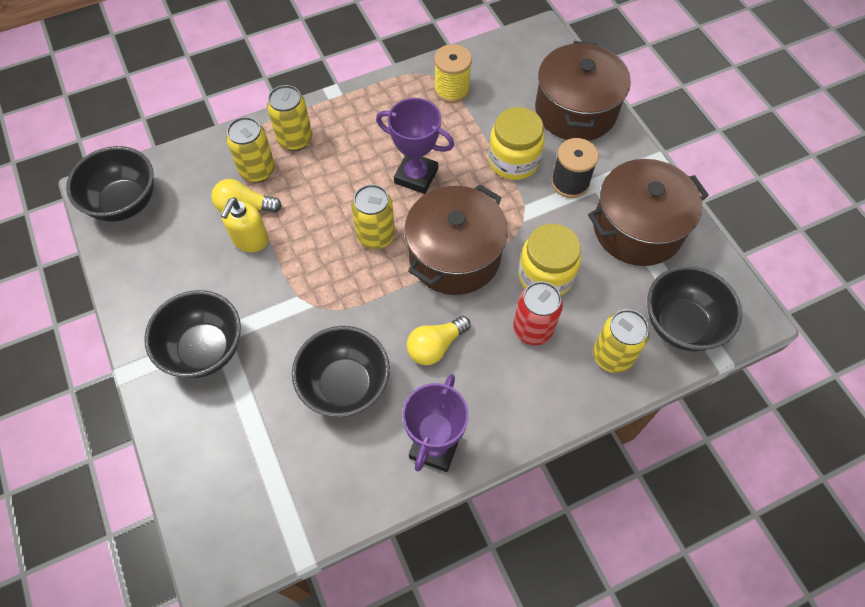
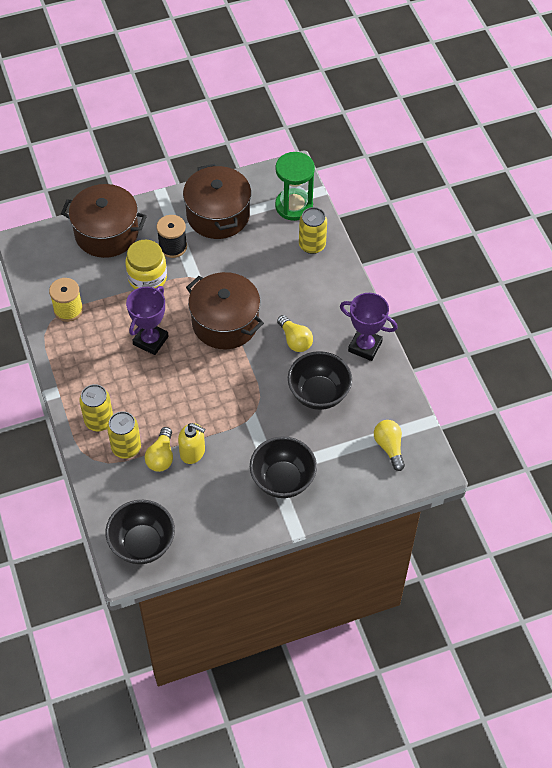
camera: 85 degrees left, 5 degrees down
yellow can [351,184,395,249] -> none
red can [513,281,563,345] -> none
yellow jar [518,224,581,296] -> none
black bowl [647,266,742,352] -> green hourglass [275,152,315,221]
none -> yellow light bulb [374,420,405,471]

